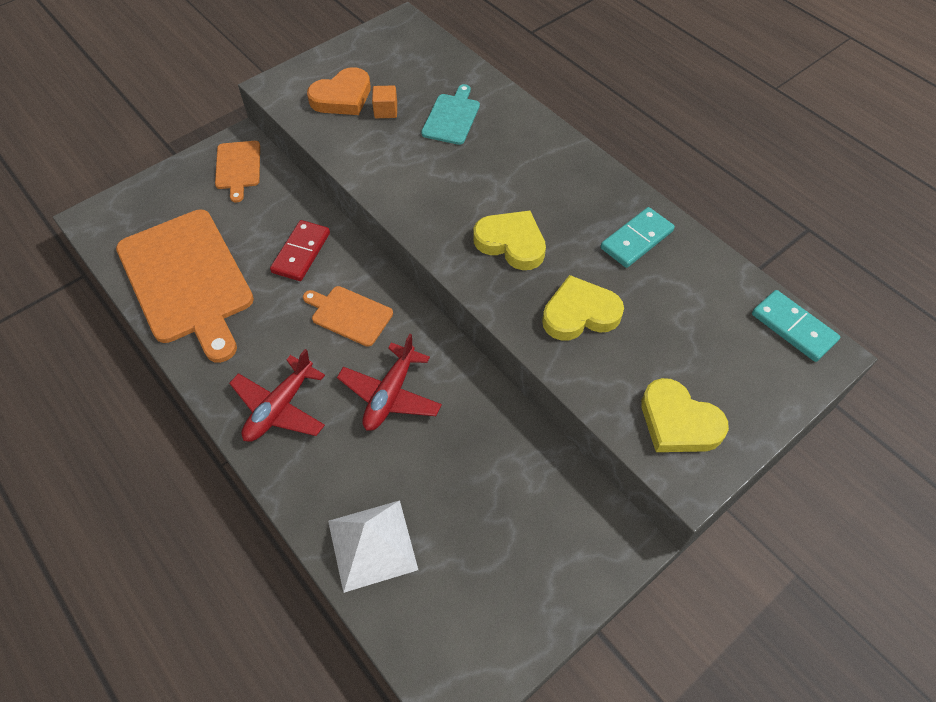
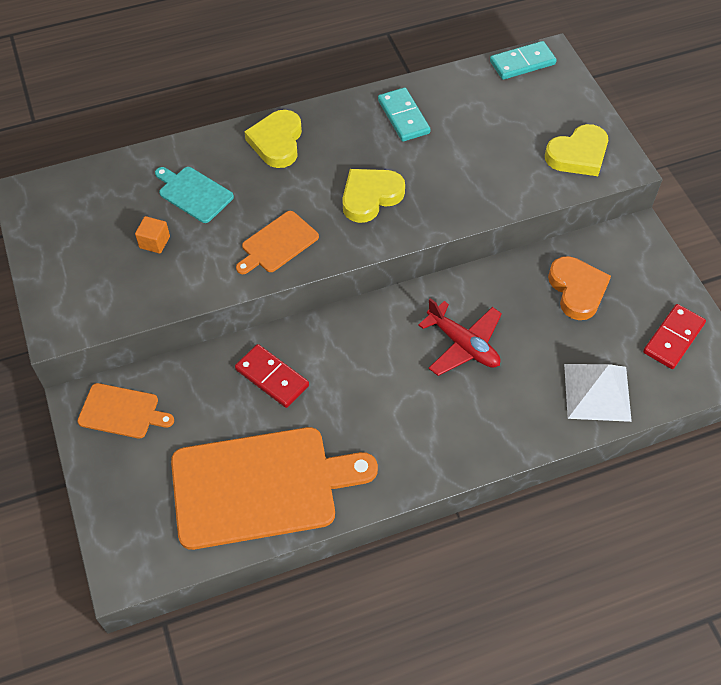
camera: 70 degrees left, 0 degrees up
red plane [229,349,325,442] -> none
orange cutting board [303,286,393,347] -> orange cutting board moved to [236,211,319,274]
orange heart [307,67,371,115] -> orange heart moved to [548,256,611,320]
yellow heart [542,275,624,341] -> yellow heart moved to [244,110,302,168]
none -> red domino [643,304,706,369]

